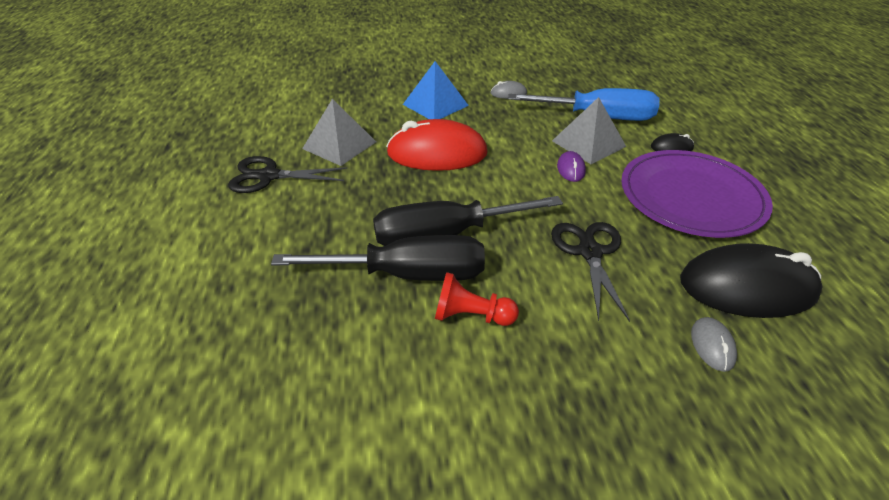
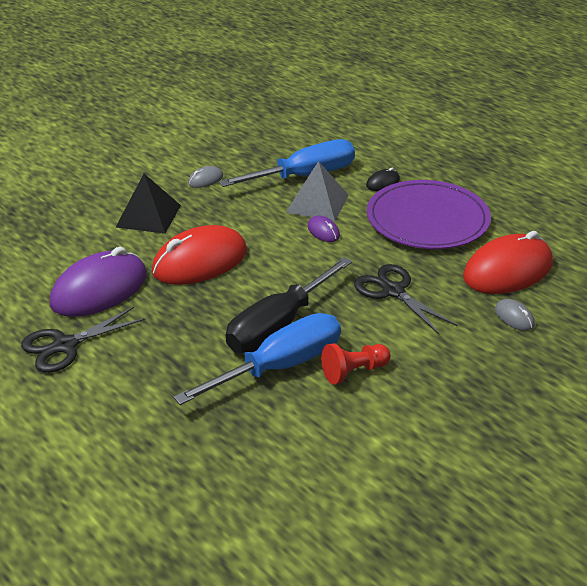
camera: 35 degrees left, 5 degrees down
black screwdriver [271,235,485,281] -> blue screwdriver [174,313,341,405]
grey pyramid [302,99,376,166] -> purple mouse [50,247,147,317]
blue pyramid [403,61,469,119] -> black pyramid [116,174,181,233]
black mouse [680,243,823,318] -> red mouse [463,231,553,294]

